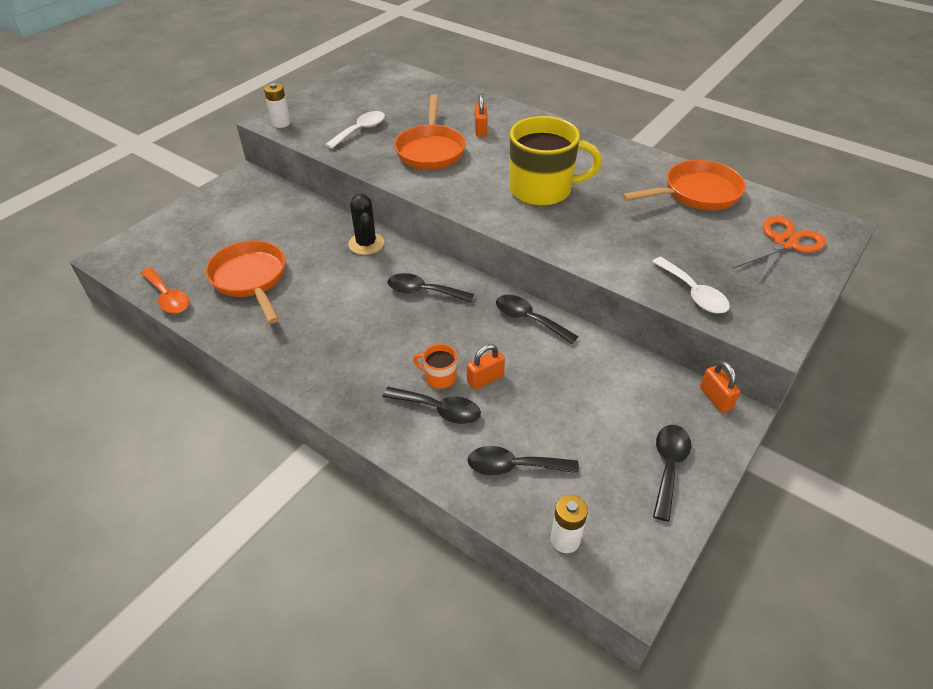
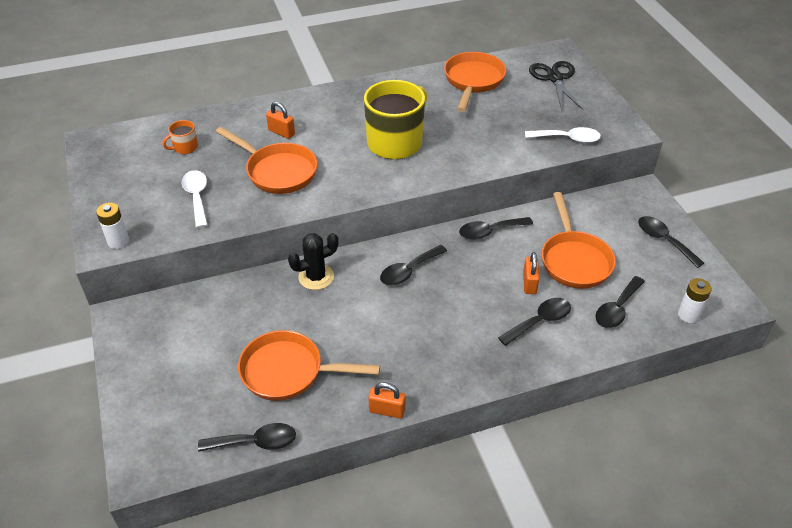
camera: 55 degrees left, 0 degrees up
orange spoon [141,267,190,314] -> black spoon [198,423,296,452]
black cactus [348,194,384,255] -> black cactus turned 45 degrees counterclockwise [288,233,339,290]
orange mug [413,344,457,389] -> orange mug moved to [162,120,198,154]
orange padlock [700,361,740,413] -> orange padlock moved to [368,382,406,419]
orange scissors [733,216,826,282] -> black scissors [529,61,583,110]
none -> orange pan [542,192,616,289]

